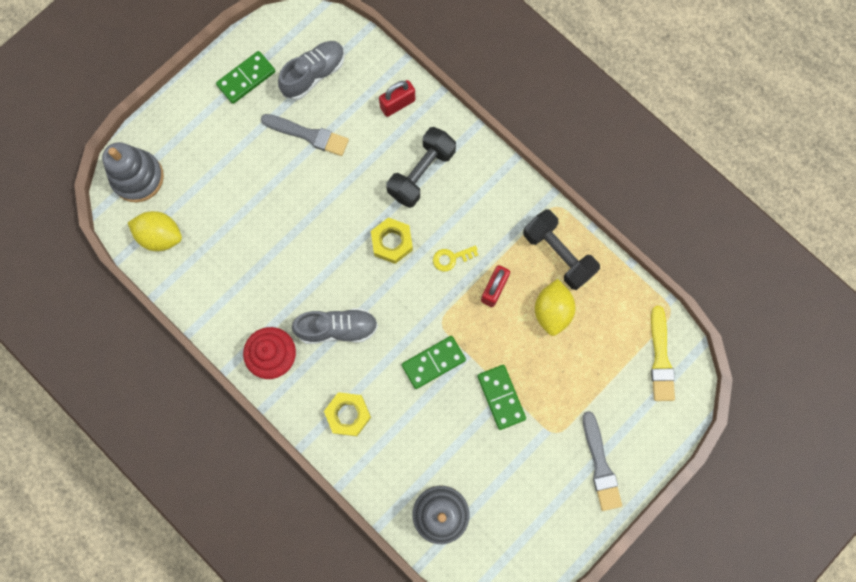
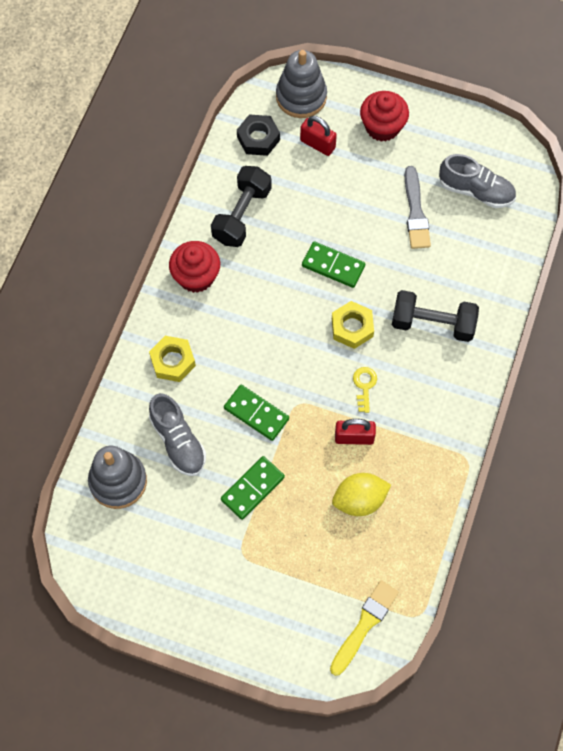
camera: 65 degrees right, 10 degrees down
yellow lemon [128,211,182,251] -> black nut [237,115,280,156]
green domino [216,51,276,104] -> green domino moved to [302,241,365,288]
grey shoe [292,308,378,344] -> grey shoe moved to [149,393,206,476]
red padlock [379,80,415,117] -> red padlock moved to [300,116,337,156]
yellow key [433,246,478,271] -> yellow key turned 45 degrees clockwise [353,367,377,413]
black dumbbell [523,209,600,290] -> black dumbbell moved to [211,166,271,247]
grey brush [583,411,622,511] -> none
yellow brush [651,306,675,401] -> yellow brush turned 150 degrees clockwise [330,580,399,676]
none -> red cupcake [360,91,409,142]

